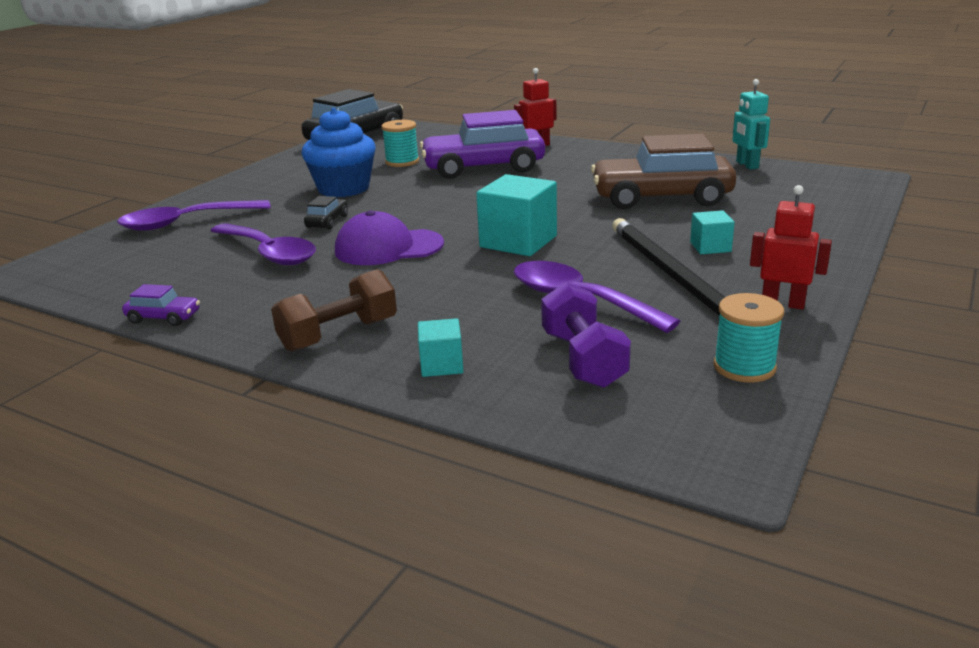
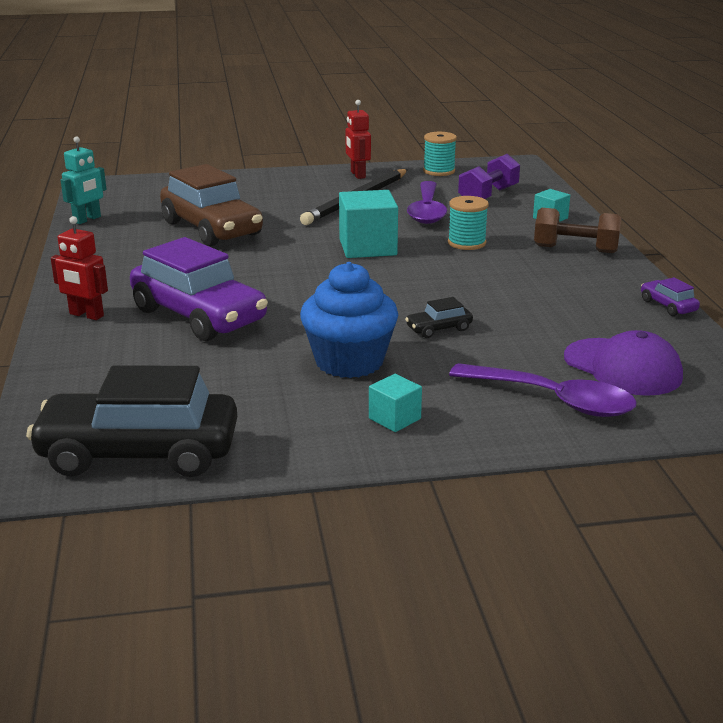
camera: 130 degrees left, 0 degrees up
purple spoon [211,223,316,265] -> none
purple cap [335,210,444,265] -> purple cap moved to [564,330,683,396]
turquoise spool [382,120,419,167] -> turquoise spool moved to [448,196,489,250]
turquoise cube [690,210,735,254] -> turquoise cube moved to [369,374,422,432]

